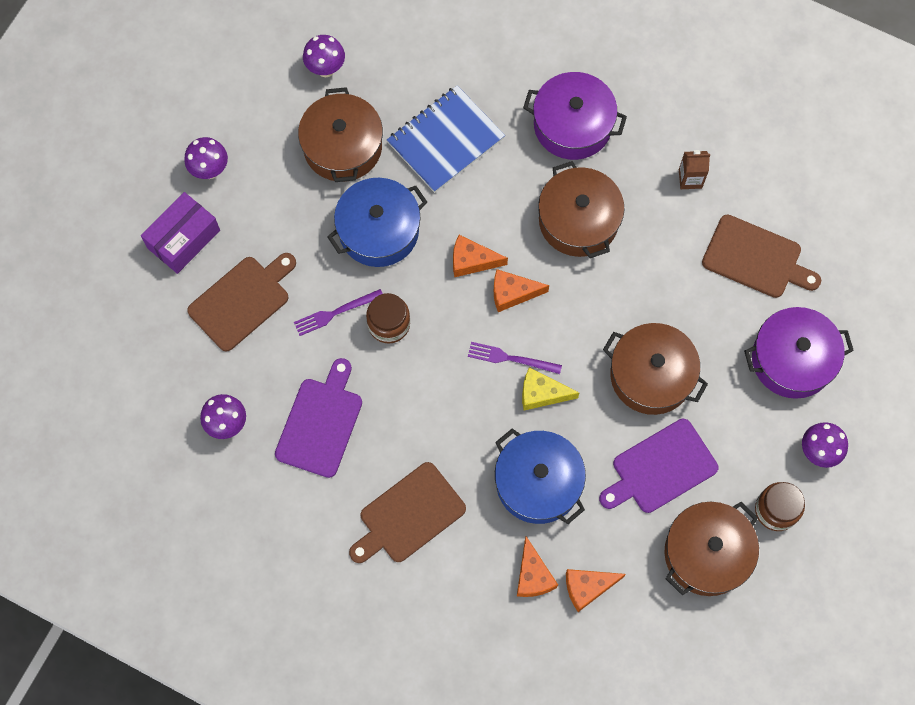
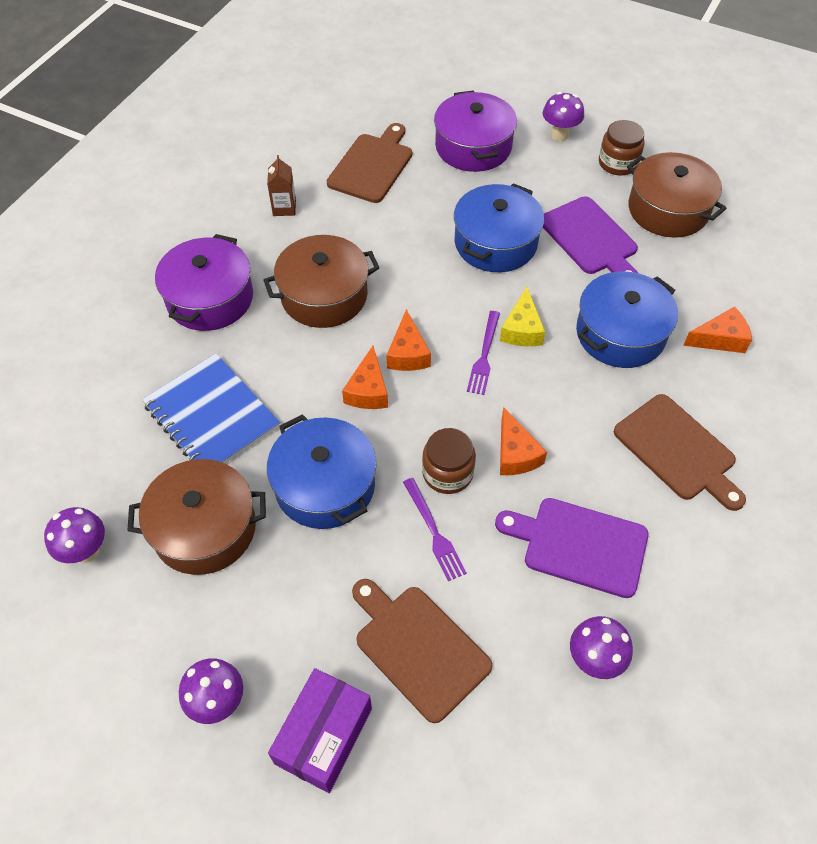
camera: 90 degrees left, 15 degrees down
purple box [141,192,220,274] -> purple box turned 75 degrees clockwise [268,668,372,793]
orange cheese [566,569,626,612] -> orange cheese moved to [500,407,547,475]
brown pot [603,323,708,415] -> blue pot [454,183,544,272]

